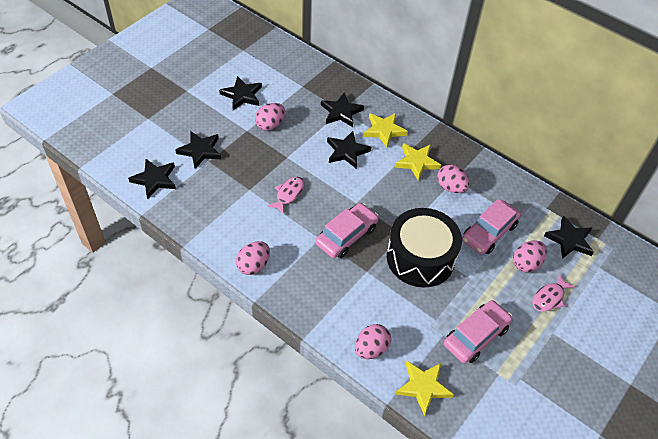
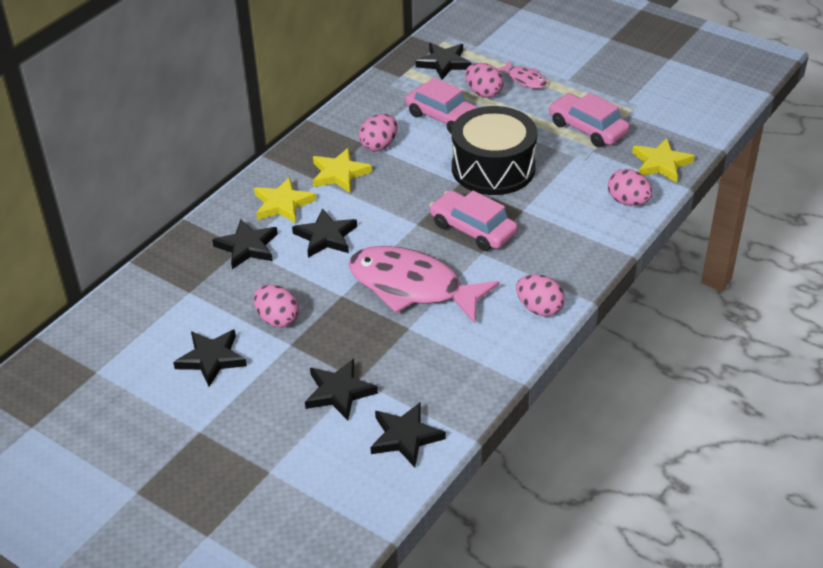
camera: 90 degrees left, 10 degrees down
pink fish [267,177,304,215] -> pink fish [348,246,500,323], size x2.20

